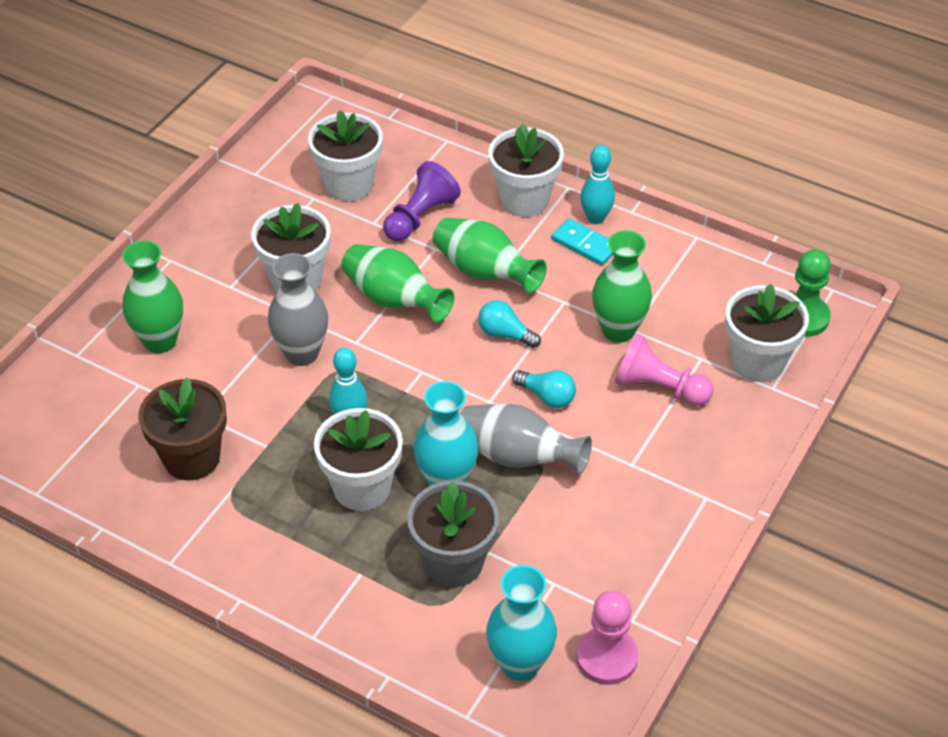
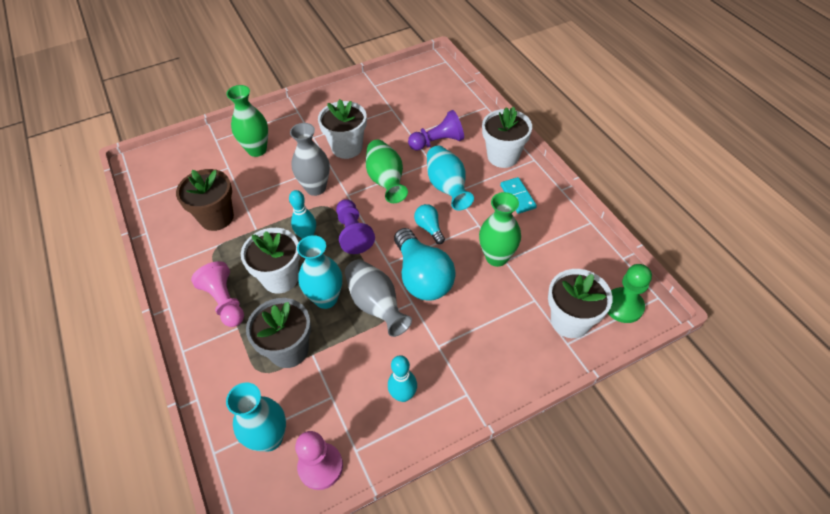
camera: 35 degrees right, 5 degrees up
white flower pot [308,110,383,201] -> none
green vase [433,218,547,293] -> turquoise vase [427,146,474,211]
turquoise light bulb [512,370,576,408] -> turquoise light bulb [394,228,456,301], size x2.03
turquoise bowling pin [580,145,615,224] -> turquoise bowling pin moved to [388,355,417,402]
pink pawn [615,333,714,406] -> pink pawn moved to [191,261,244,327]
none -> purple pawn [336,199,375,254]

